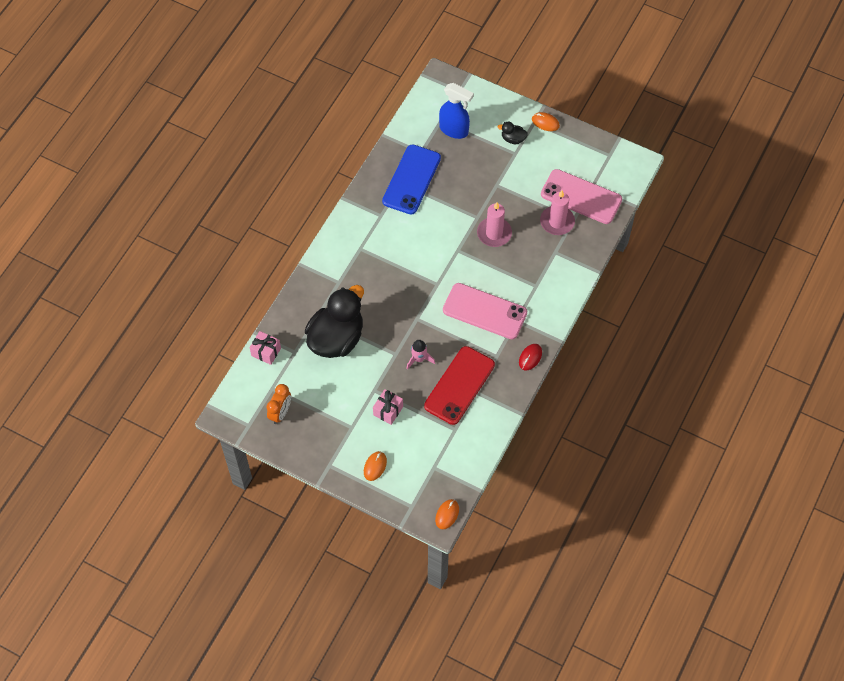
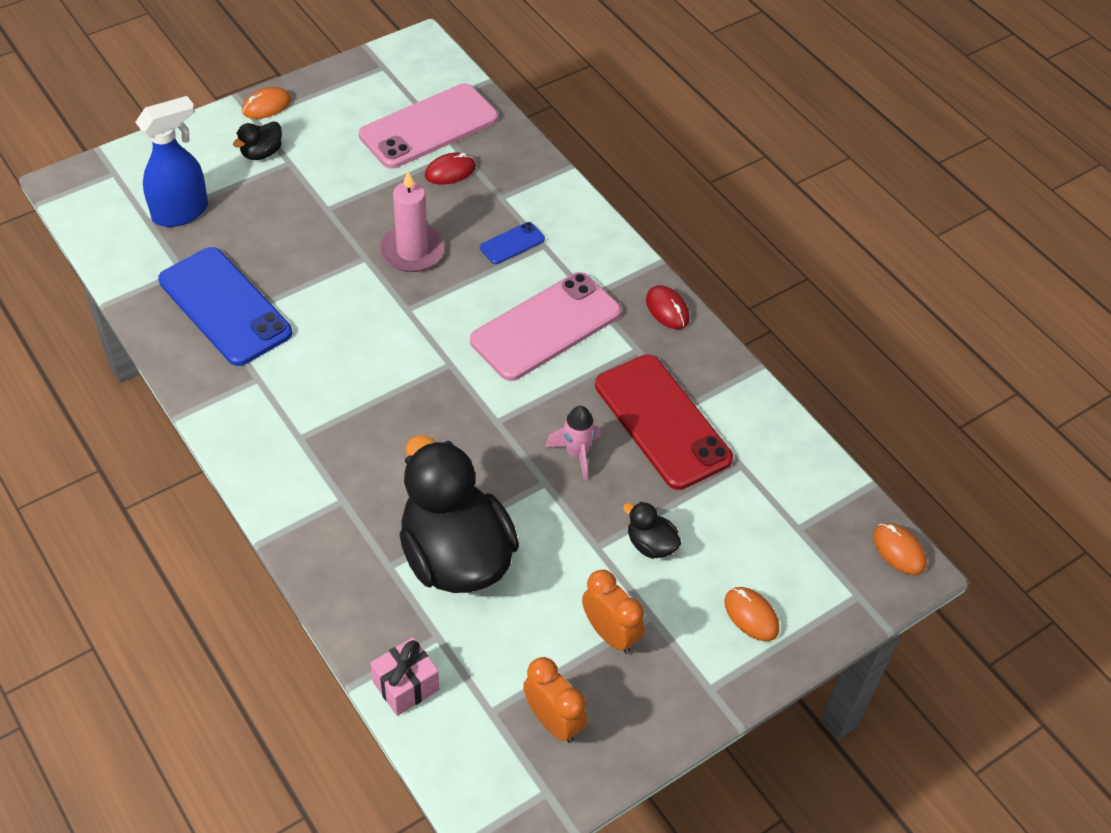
camera: 65 degrees left, 10 degrees down
pink gift [373,389,403,425] -> black duck [623,502,681,559]
pink candle [540,190,575,235] -> red mouse [425,153,476,184]
none -> blue phone [480,222,545,264]
none -> orange clock [582,570,645,654]

